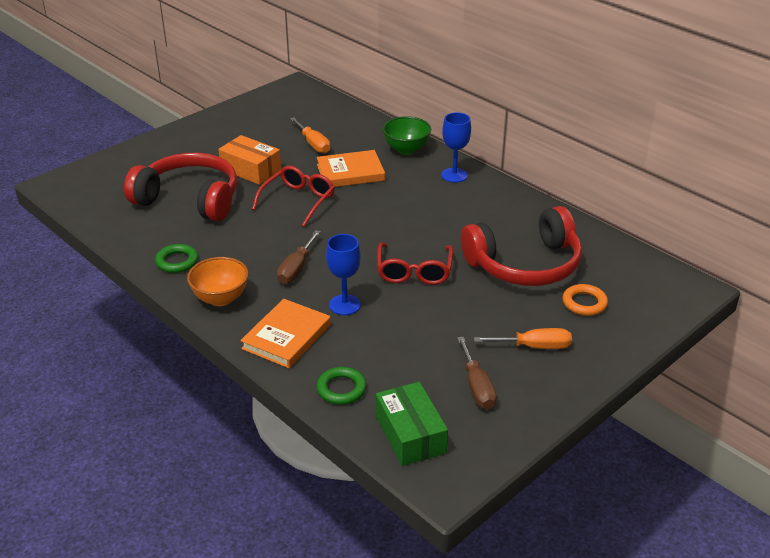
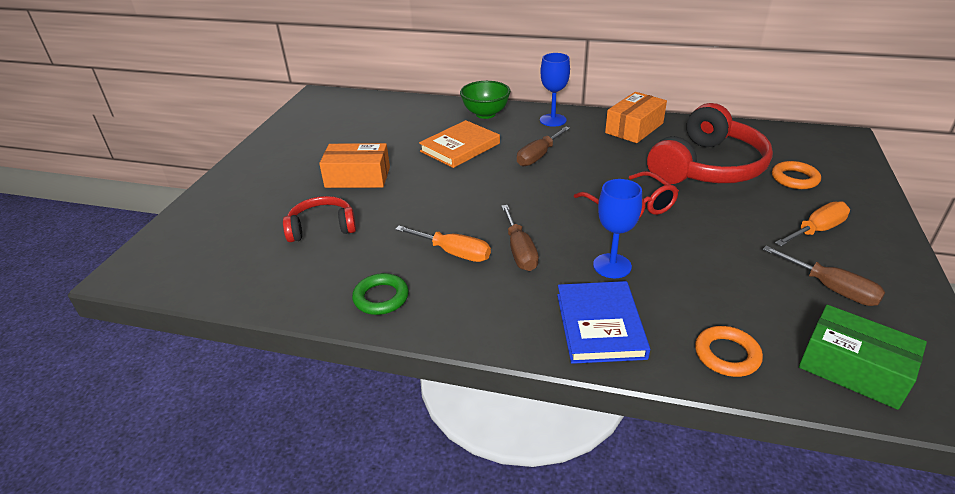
camera: 30 degrees left, 0 degrees up
red headphones [124,153,237,221] -> red headphones [283,196,356,242], size x0.54
orange bowl [187,257,249,306] -> none
orange book [240,299,331,368] -> blue book [557,281,650,364]
red glasses [252,166,335,227] -> none
orange screwdriver [290,117,330,154] -> orange screwdriver moved to [395,226,491,262]
green ring [316,367,366,405] -> orange ring [695,326,763,377]
none -> brown screwdriver [517,126,570,166]
none -> orange box [605,92,667,143]

